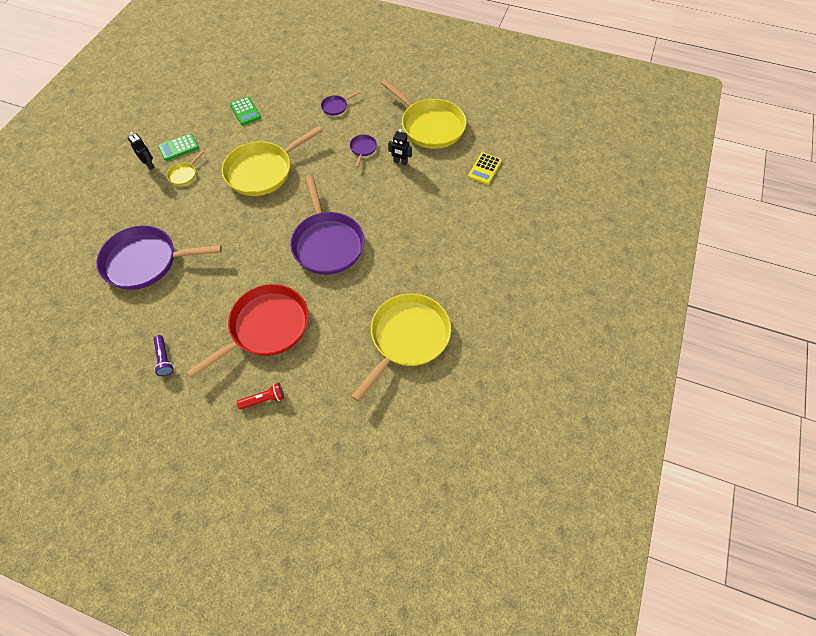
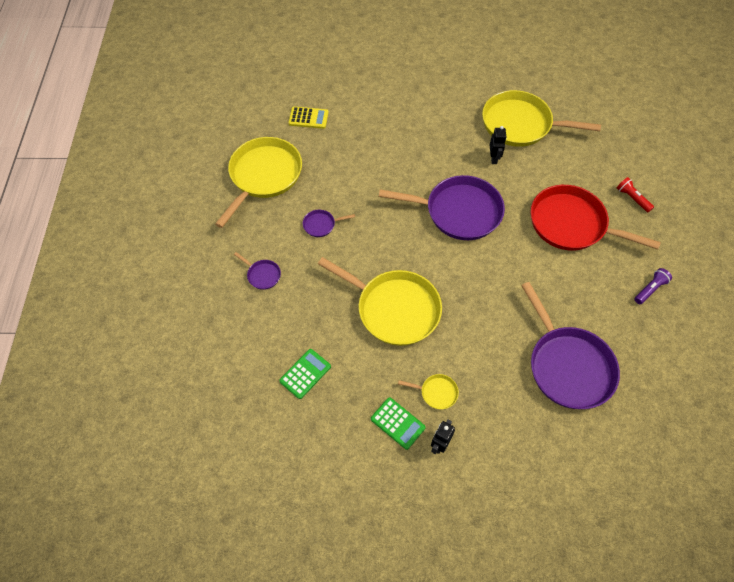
camera: 110 degrees left, 0 degrees up
purple pan [290,175,364,275] -> purple pan turned 45 degrees clockwise [379,175,505,240]
black robot [388,129,412,165] -> black robot moved to [490,126,507,164]

